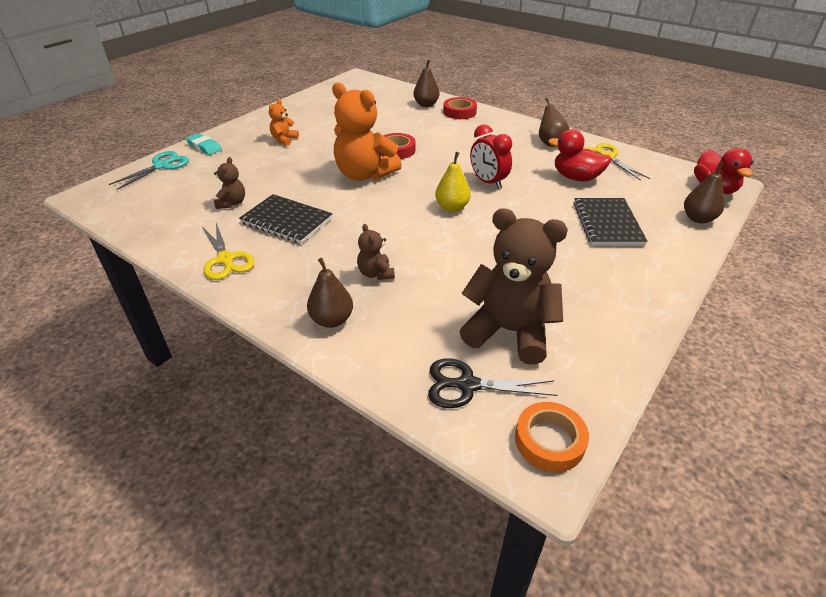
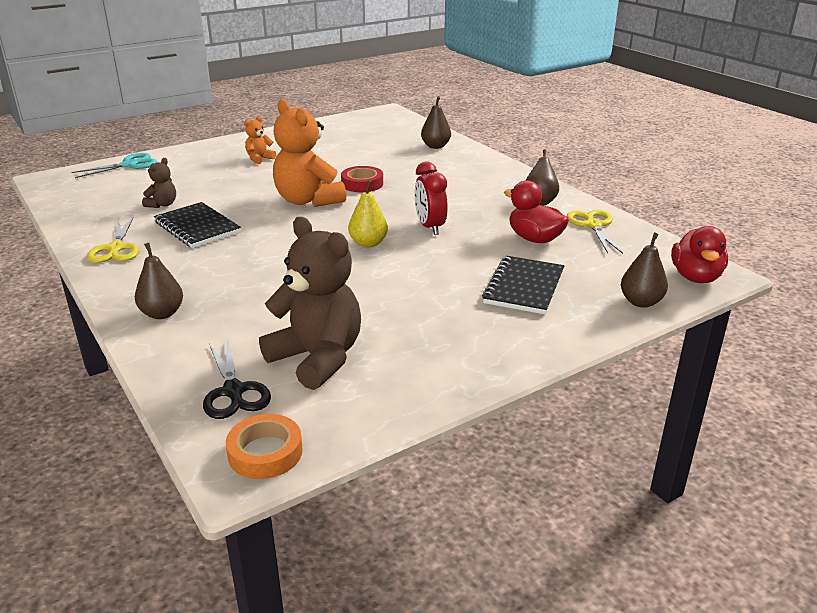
camera: 20 degrees right, 10 degrees down
turquoise eraser [186,133,222,155] -> none
brown teddy bear [357,224,395,280] -> none
black scissors [428,358,557,408] -> black scissors turned 135 degrees counterclockwise [203,340,271,419]
red tape [443,97,477,119] -> none

